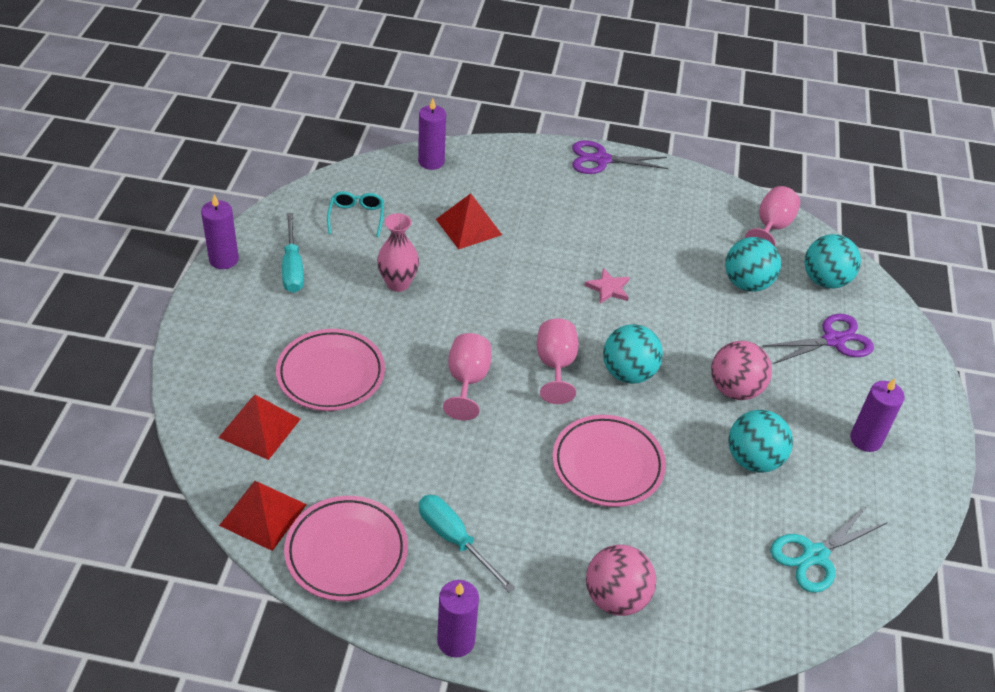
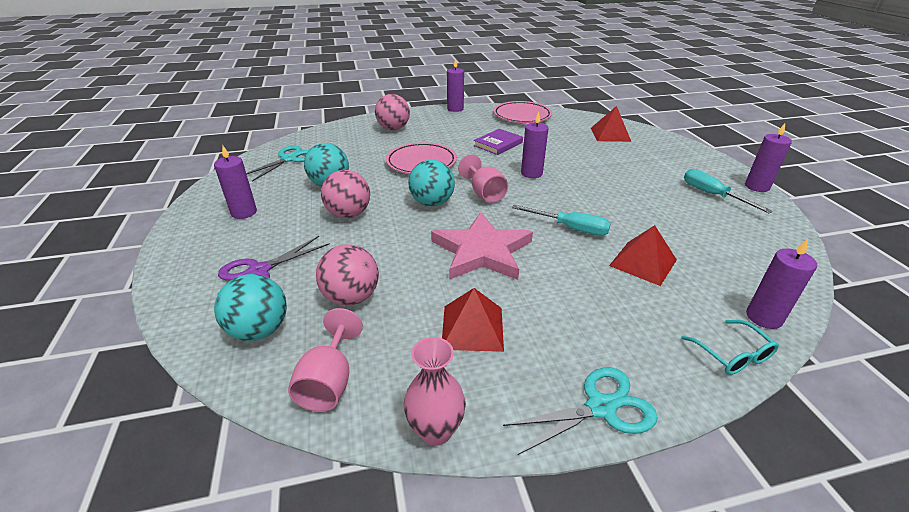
camera: 160 degrees right, 10 degrees down
red pyramid [219,481,307,551] -> red pyramid moved to [442,288,504,352]
pink plate [276,329,385,411] -> none
turquoise glasses [327,191,384,237] -> turquoise glasses moved to [681,320,779,375]
pink vase [377,213,419,292] -> pink vase moved to [404,337,466,446]
turquoise screwdriver [419,495,515,592] -> turquoise screwdriver moved to [512,205,611,236]
pink goblet [443,333,491,420] -> purple candle [521,112,549,178]
purple scissors [572,140,668,174] -> turquoise scissors [503,367,658,455]
pink star [584,268,630,304] -> pink star [431,212,533,280], size x2.32
turquoise ball [725,237,781,292] -> pink ball [316,244,379,306]
none -> purple book [474,129,523,155]

